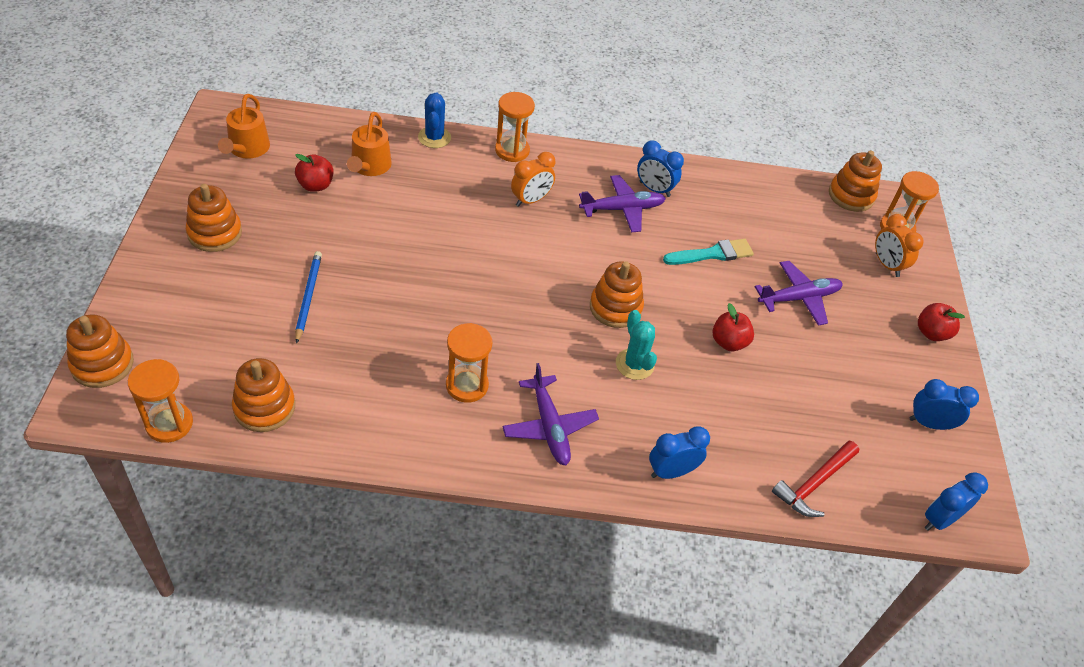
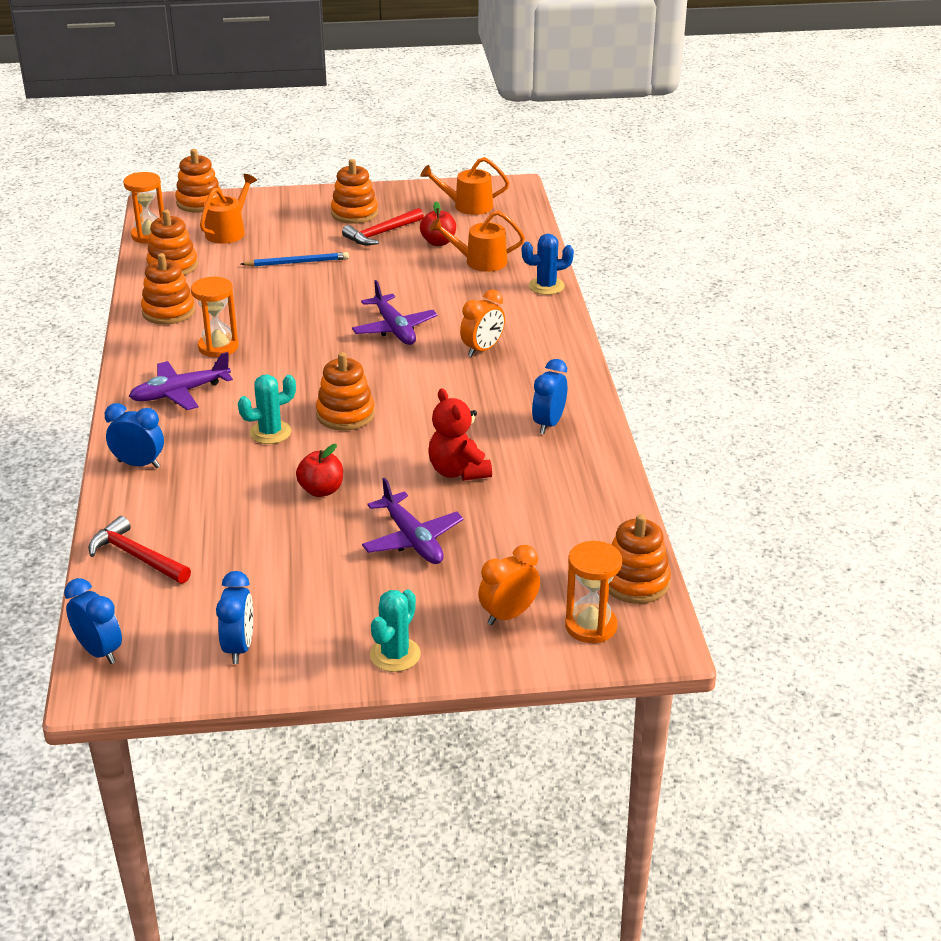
camera: 85 degrees right, 15 degrees down
orange hourglass [495,92,535,162] -> none
orange clock [511,152,555,207] -> orange clock turned 90 degrees counterclockwise [460,289,505,357]
purple plane [579,175,666,232] -> purple plane moved to [352,280,438,345]
blue clock [649,426,710,479] -> blue clock turned 45 degrees counterclockwise [105,403,164,468]
turquoise brush [663,239,754,265] -> red teddy bear [429,388,492,481]
red apple [918,303,965,341] -> turquoise cactus [370,589,421,672]
none -> orange stacking toy [141,253,195,325]
none -> orange watering can [200,174,257,244]
none -> red hammer [342,208,424,245]

